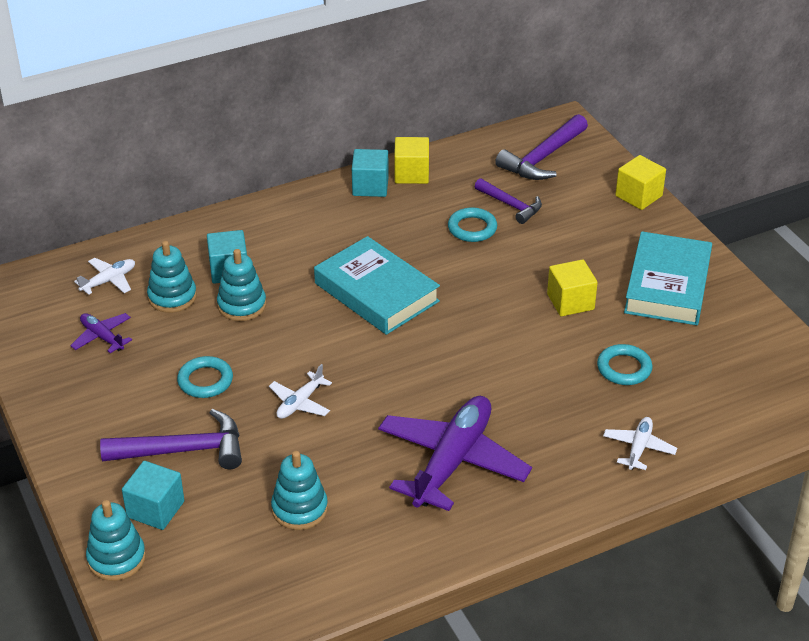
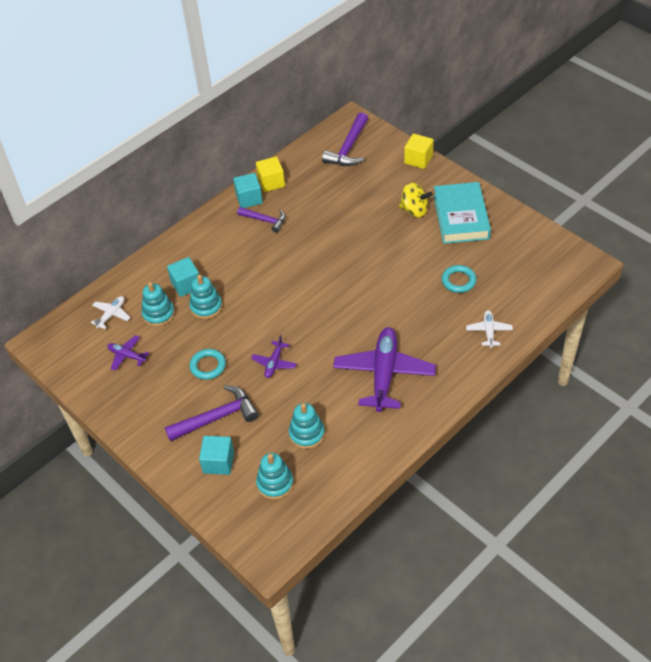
camera: 15 degrees left, 10 degrees up
turquoise stacking toy [86,500,146,581] -> turquoise stacking toy moved to [256,453,294,500]
white plane [269,364,332,419] -> purple plane [251,335,297,378]
turquoise book [314,236,440,335] -> none
turquoise ring [448,207,497,242] -> none
purple hammer [475,178,542,224] -> purple hammer moved to [237,207,285,233]
yellow cube [547,259,598,316] -> none
none -> yellow spinning top [399,183,432,217]

